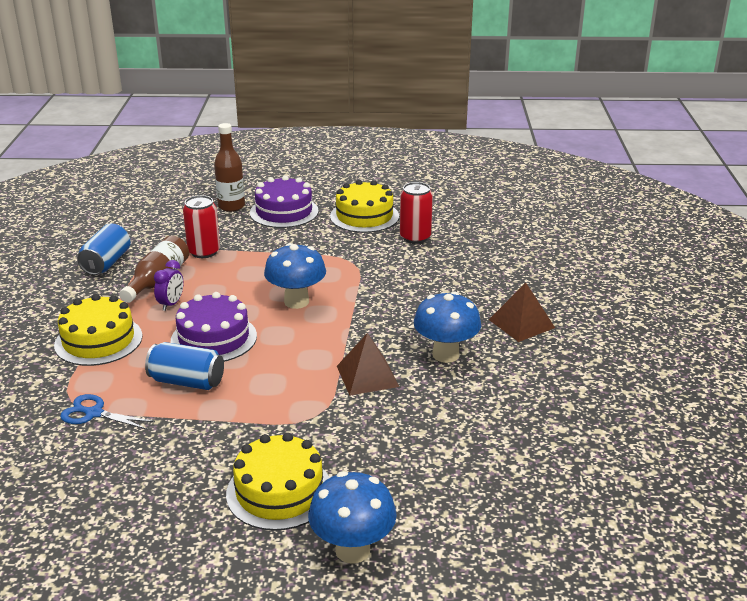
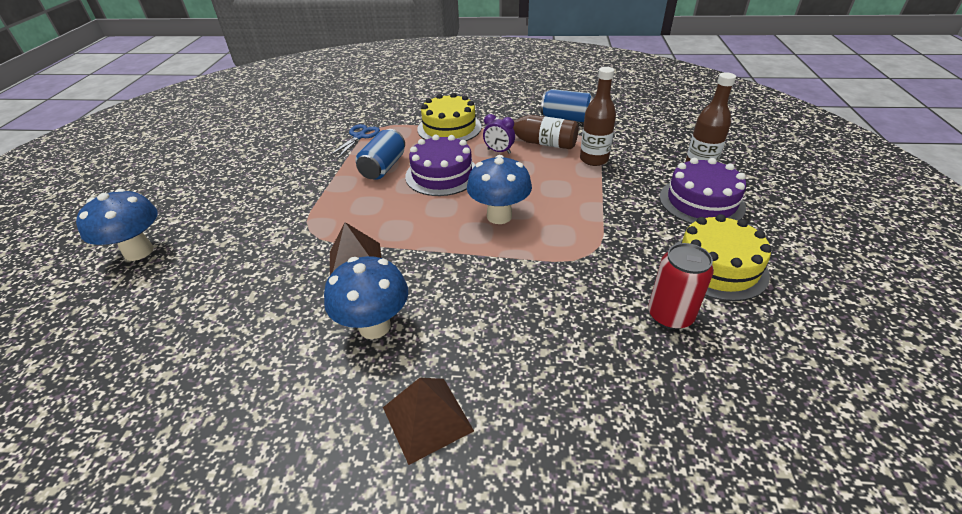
camera: 95 degrees right, 10 degrees up
red can [183,195,220,258] -> brown bottle [580,67,616,166]
yellow cake [226,433,330,531] -> none

